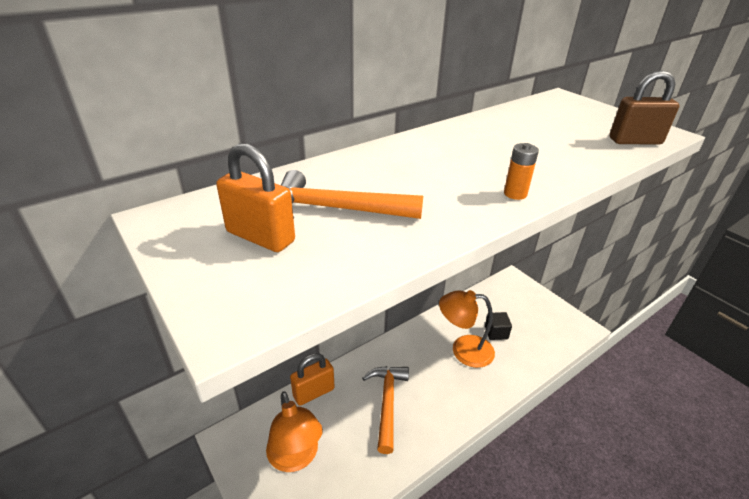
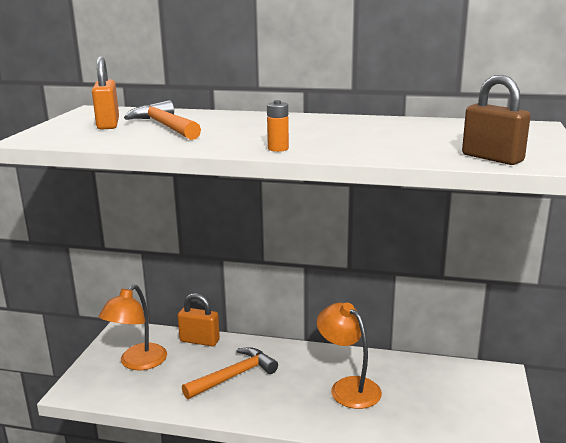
camera: 50 degrees right, 15 degrees down
black cube [485,312,512,340] -> none

